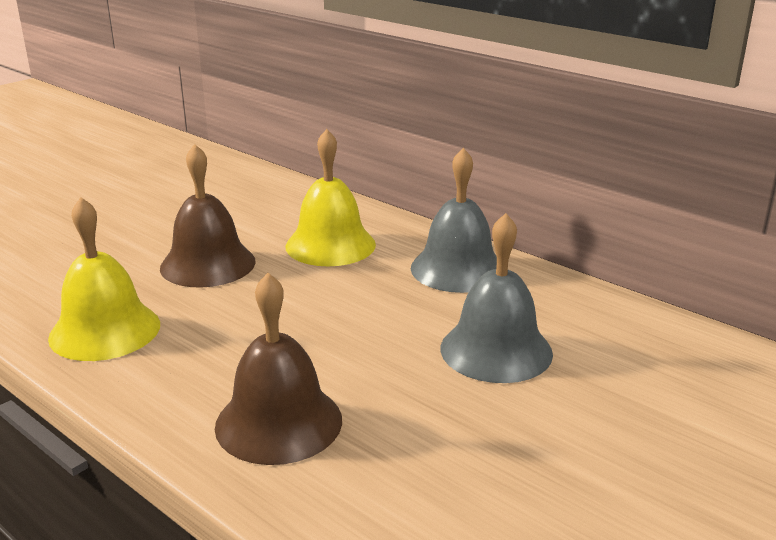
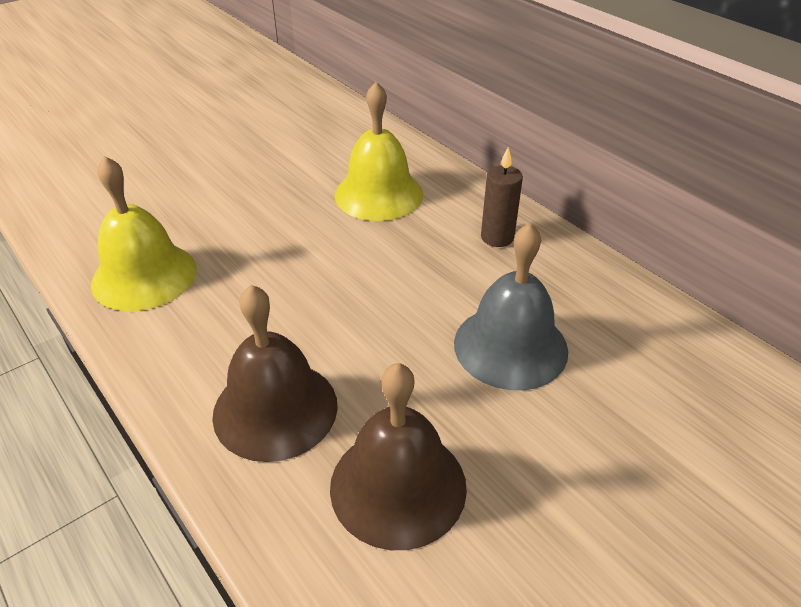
camera: 10 degrees right, 15 degrees up
brown bell [160,144,256,287] -> brown bell moved to [330,363,467,550]
grey bell [411,148,497,293] -> brown candle [481,147,523,247]

